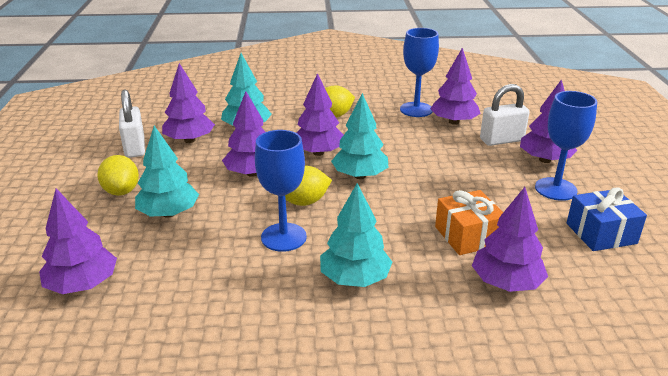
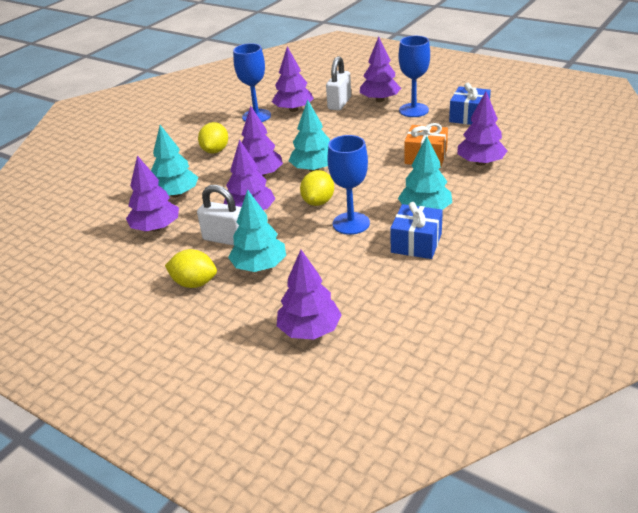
camera: 50 degrees left, 5 degrees up
white padlock [119,89,145,158] -> white padlock moved to [197,185,241,246]
none -> blue gift [390,202,443,259]

